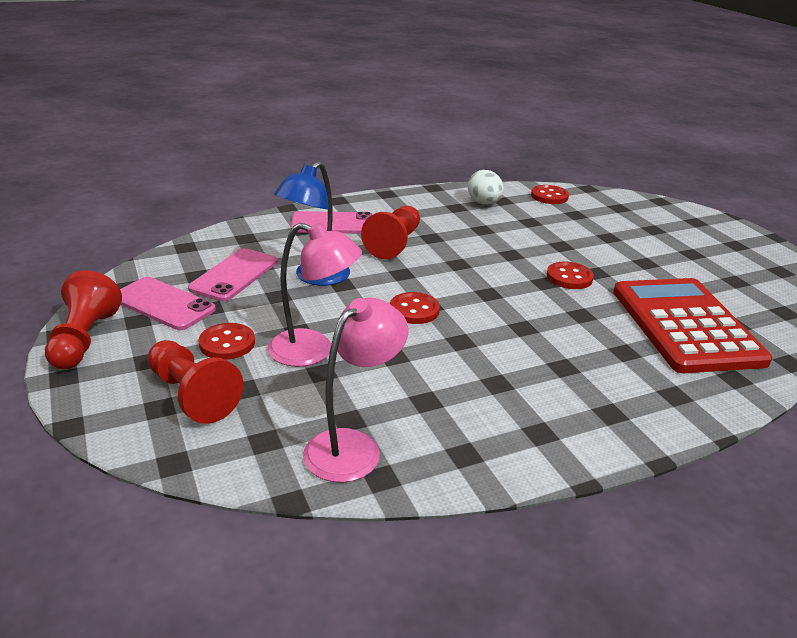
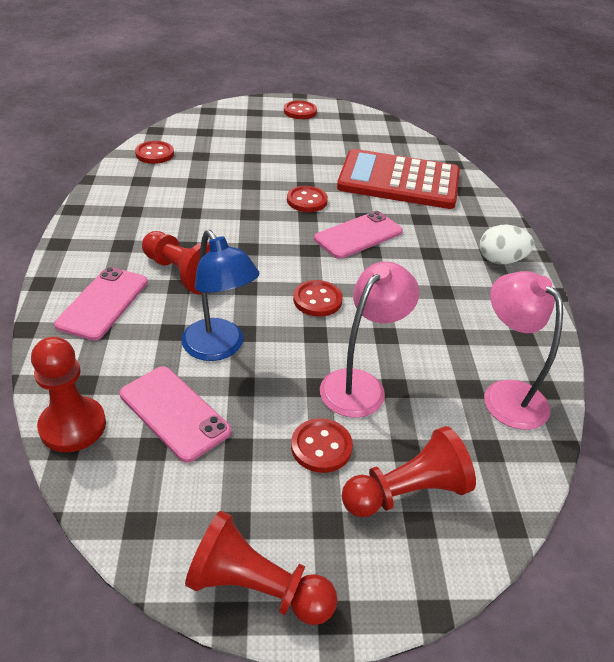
camera: 70 degrees left, 10 degrees up
pink phone [120,277,216,330] -> pink phone moved to [314,211,403,259]
white egg [468,170,504,205] -> white egg moved to [480,225,534,264]
none -> red pawn [31,337,106,452]
none -> red button [284,100,317,119]

